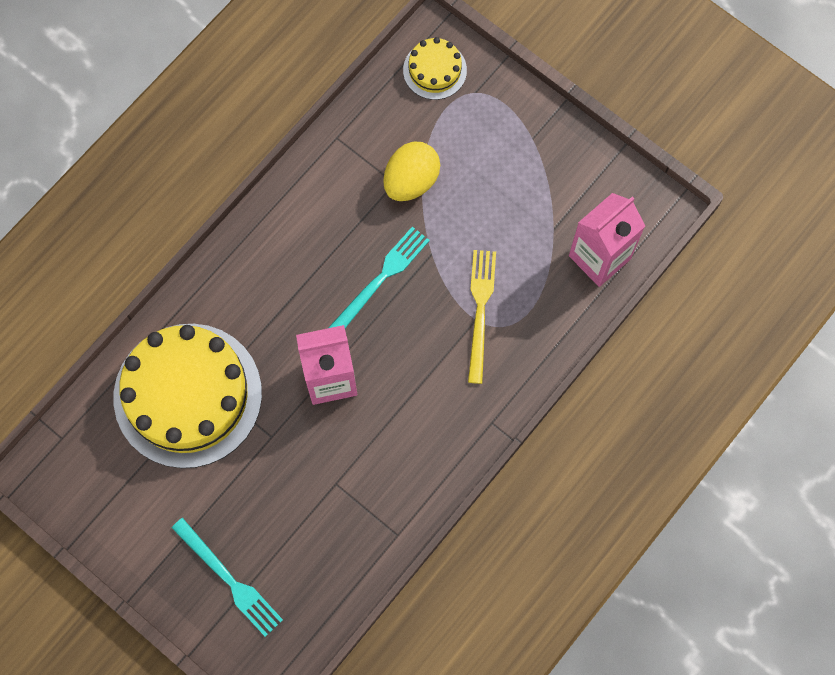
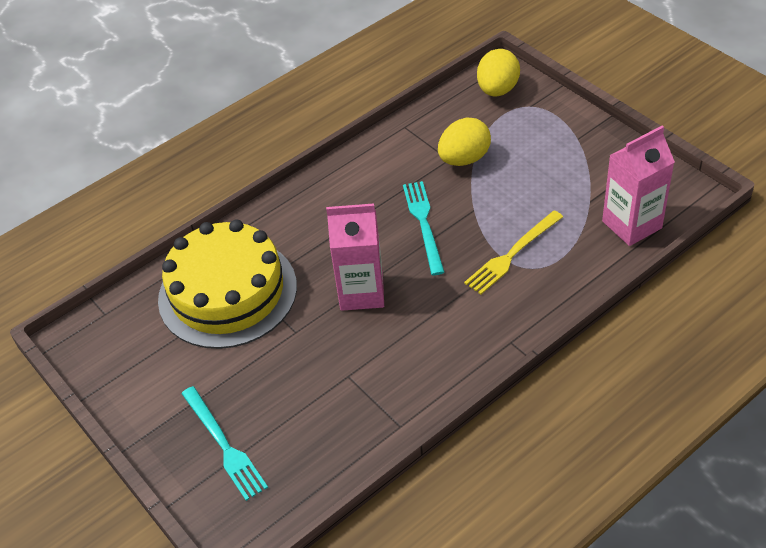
camera: 15 degrees right, 25 degrees down
turquoise fork [328,227,430,328] -> turquoise fork turned 60 degrees counterclockwise [403,181,445,275]
yellow cake [403,37,467,100] -> yellow egg [477,49,520,96]
yellow fork [468,250,496,384] -> yellow fork turned 150 degrees counterclockwise [464,210,563,295]

